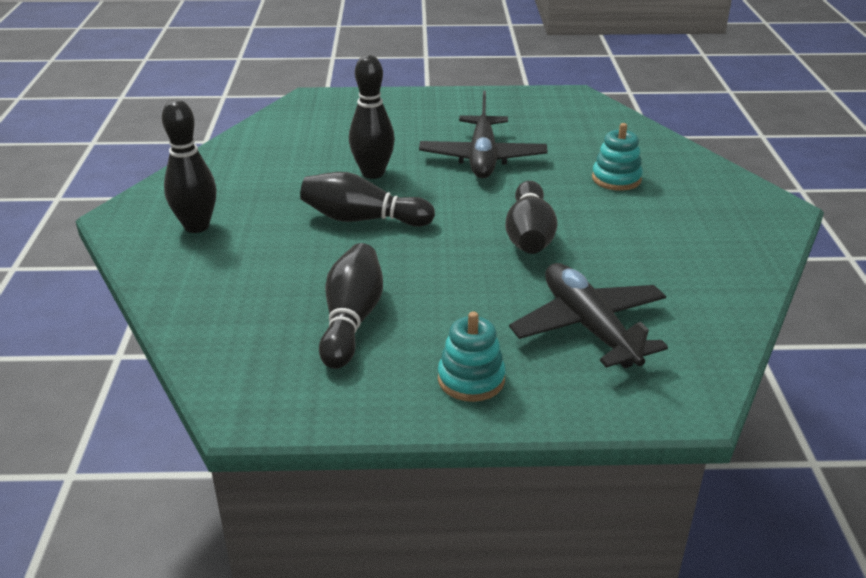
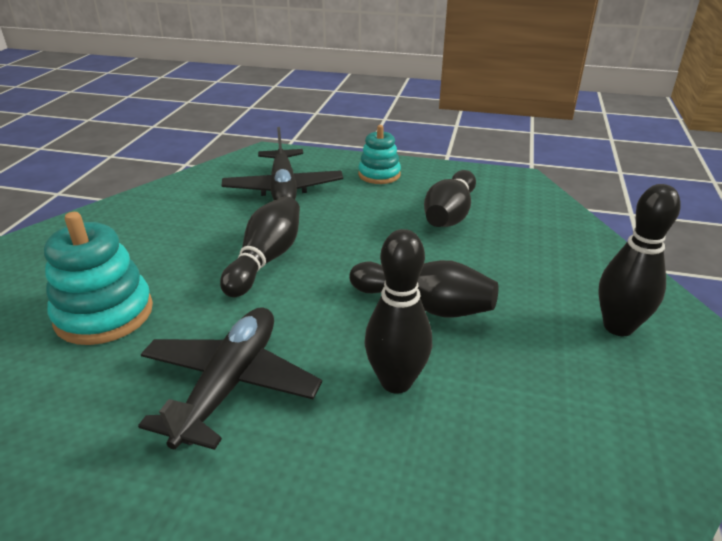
camera: 165 degrees left, 0 degrees up
turquoise stacking toy [592,123,643,191] -> turquoise stacking toy [44,212,153,345], size x1.55

